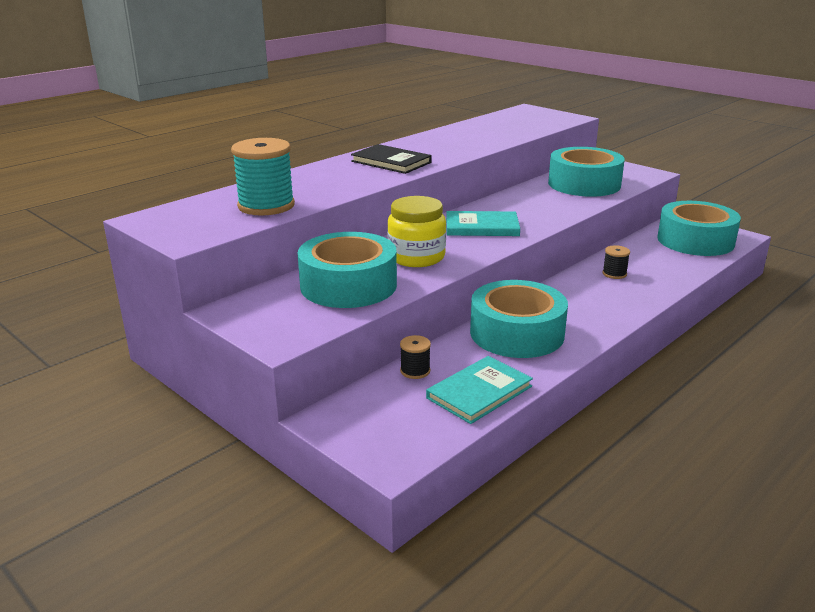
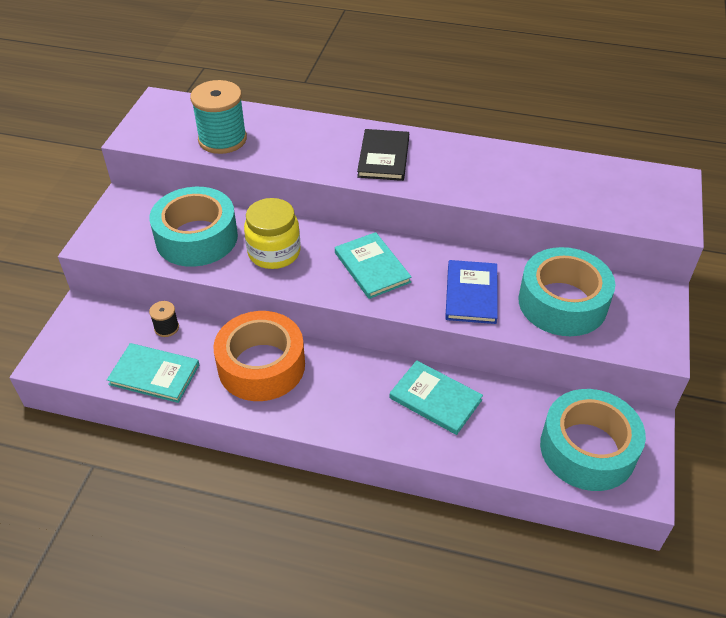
camera: 60 degrees right, 20 degrees up
turquoise tape [470,280,568,358] -> orange tape [213,311,305,401]
black spool [602,245,630,279] -> turquoise book [389,360,483,435]
none -> blue book [445,260,498,324]

